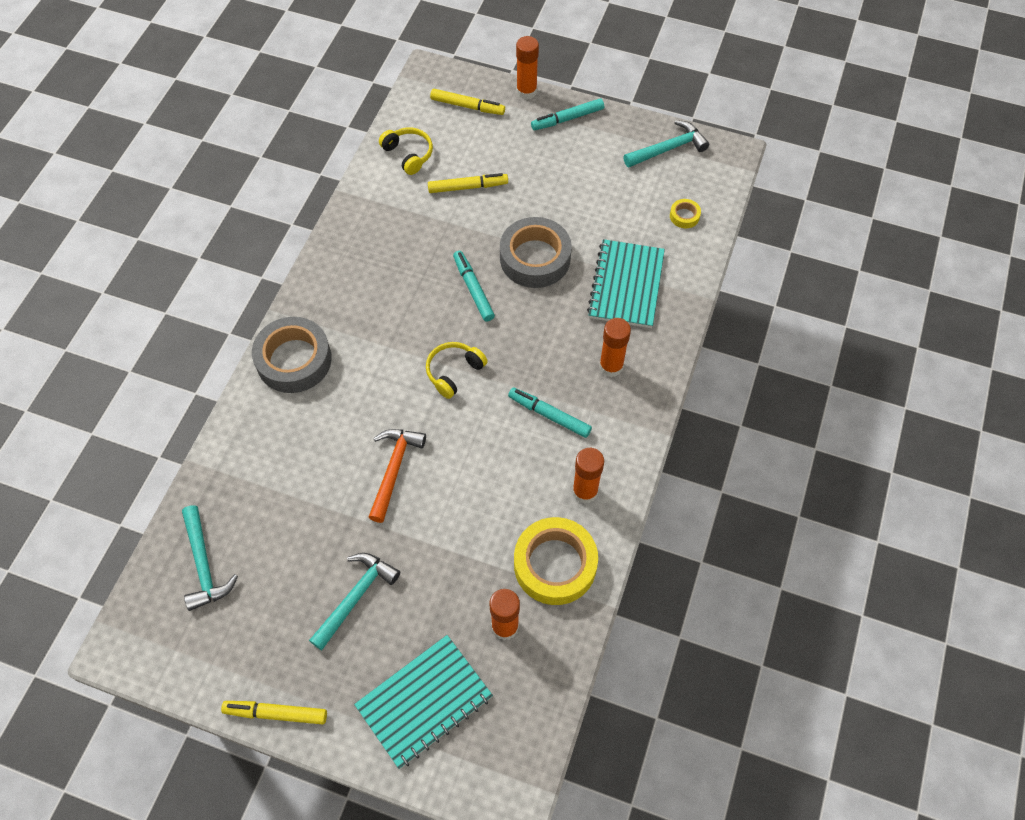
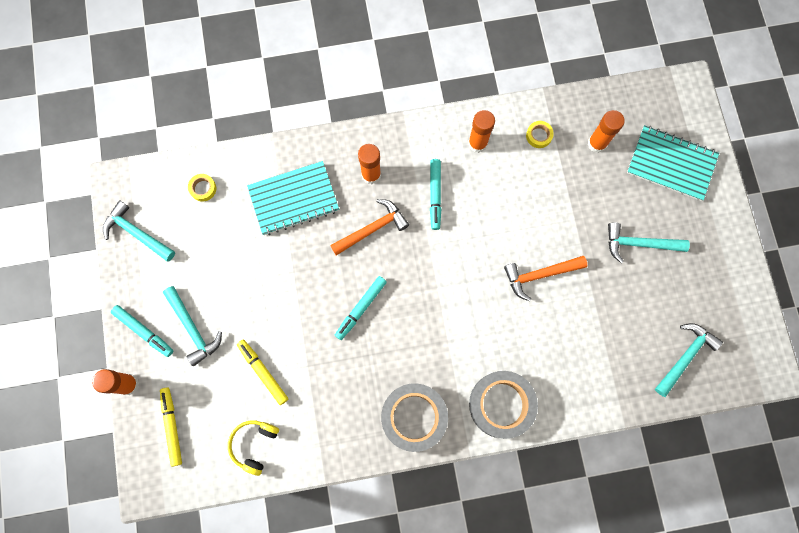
camera: 120 degrees left, 15 degrees up
yellow marker [221,701,327,725] -> none
yellow headphones [426,342,488,399] -> none
grey tape [500,217,572,288] -> grey tape moved to [381,383,448,452]
yellow tape [514,517,598,605] -> yellow tape [526,121,554,148], size x0.43
none -> turquoise hammer [163,286,222,366]
none -> orange hammer [330,199,409,256]

